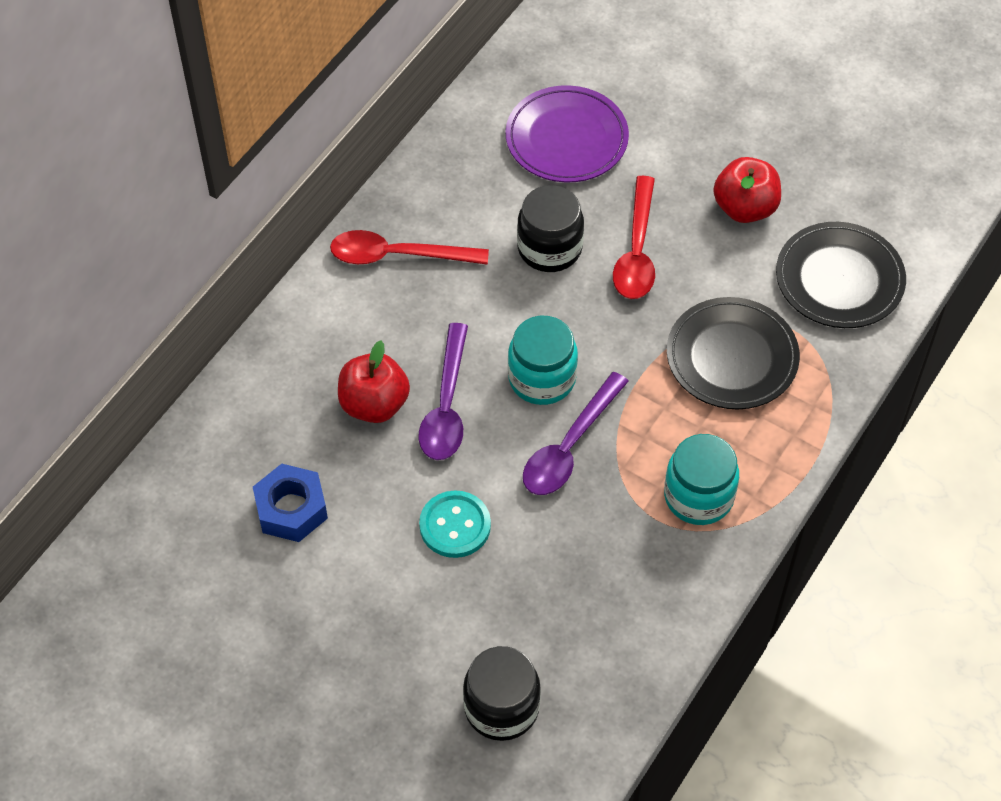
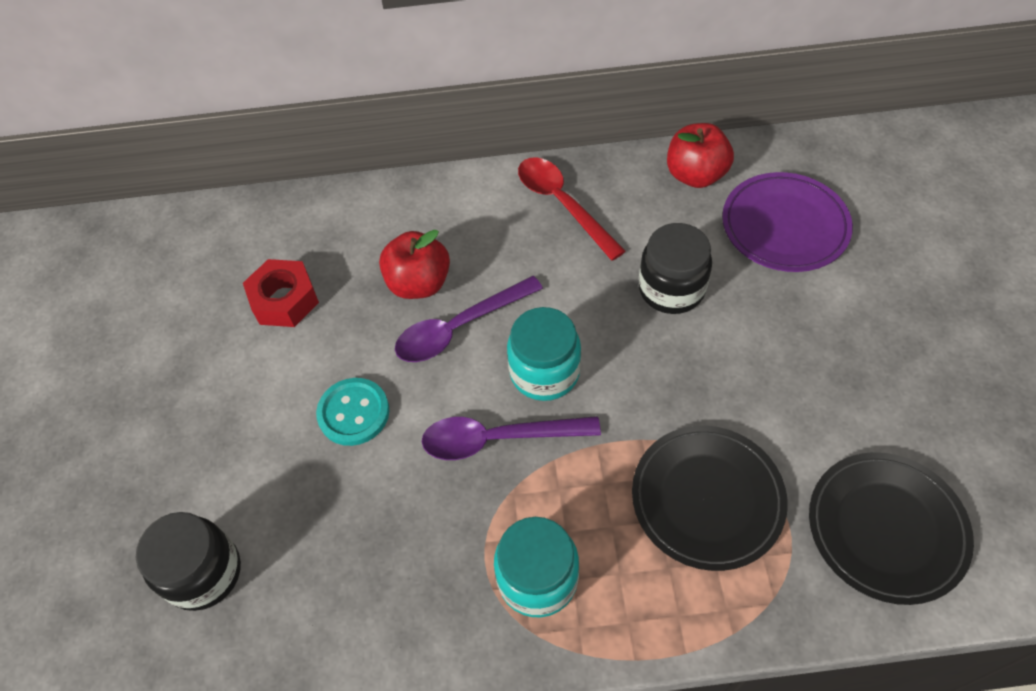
camera: 55 degrees right, 0 degrees up
blue nut [253,464,328,542] -> red nut [243,259,319,327]
red spoon [613,176,655,299] -> none
red apple [713,157,781,223] -> red apple moved to [667,123,734,188]

